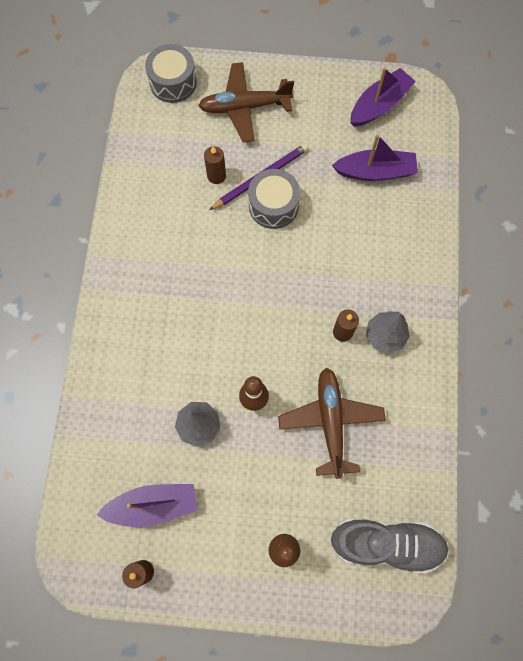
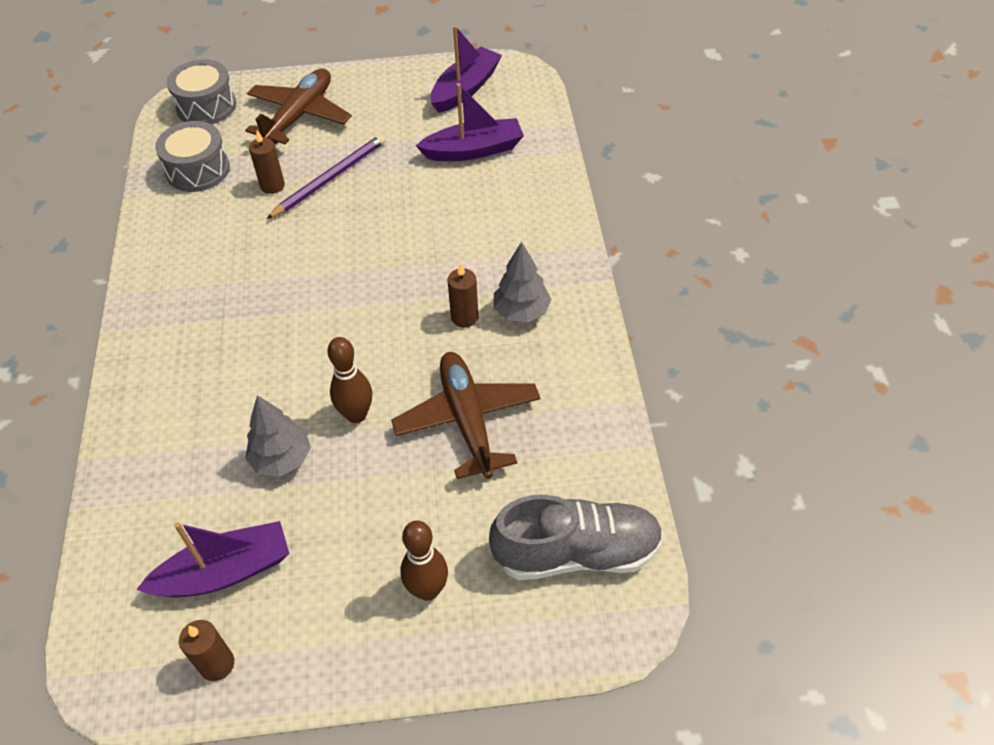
camera: 10 degrees left, 20 degrees down
brown plane [198,62,294,142] -> brown plane turned 135 degrees clockwise [245,68,352,144]
grey drum [248,169,300,229] -> grey drum moved to [155,121,230,192]

